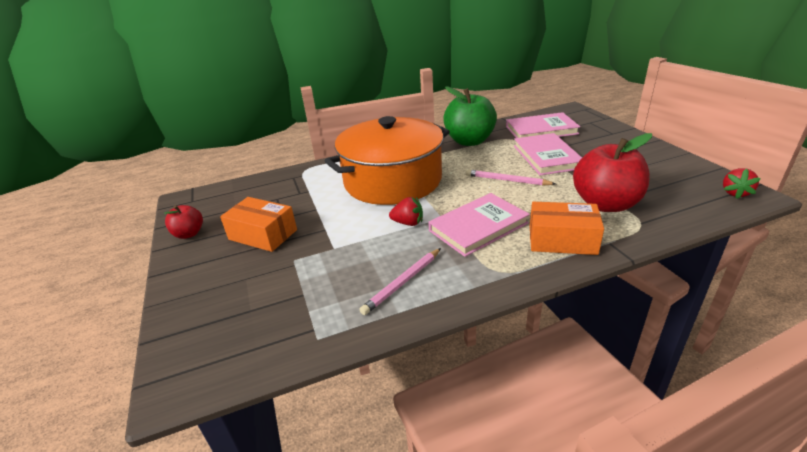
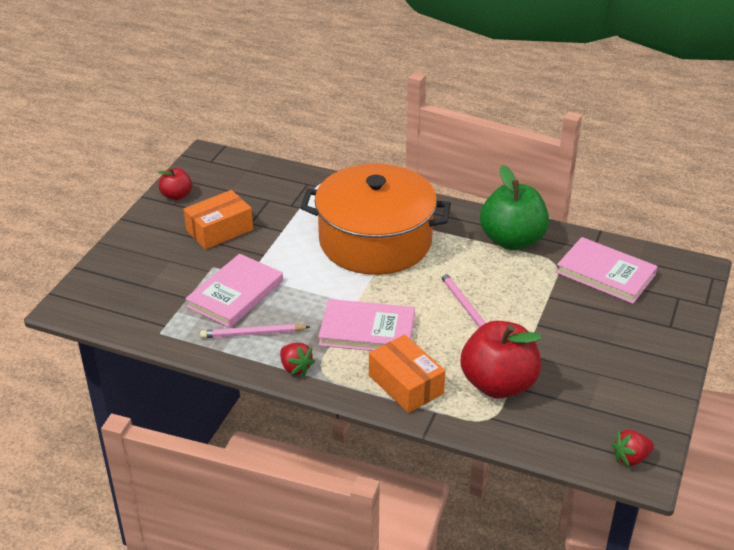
camera: 40 degrees right, 5 degrees up
orange box [220,197,297,252] -> orange box turned 75 degrees clockwise [184,190,253,249]
red strawberry [389,197,423,226] -> red strawberry moved to [280,343,315,376]
pink book [514,133,582,175] -> pink book moved to [185,254,283,328]

